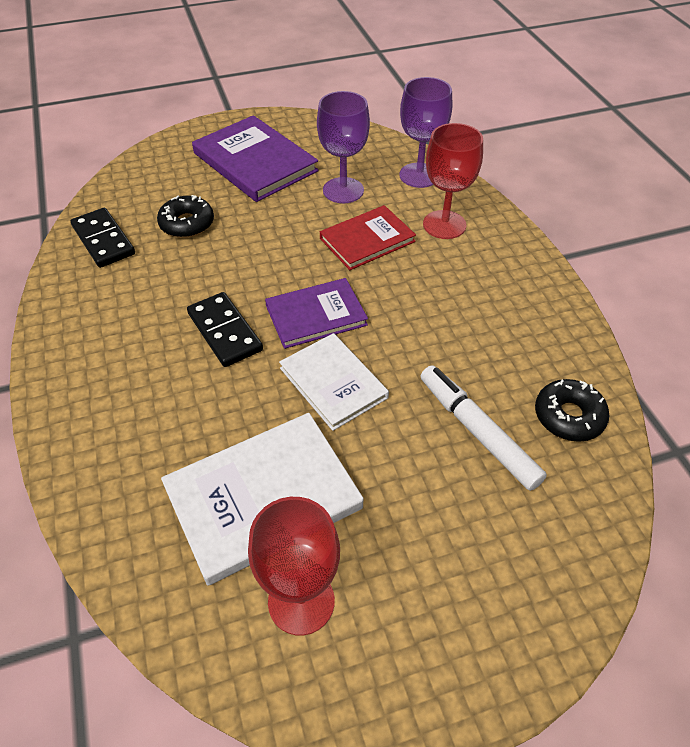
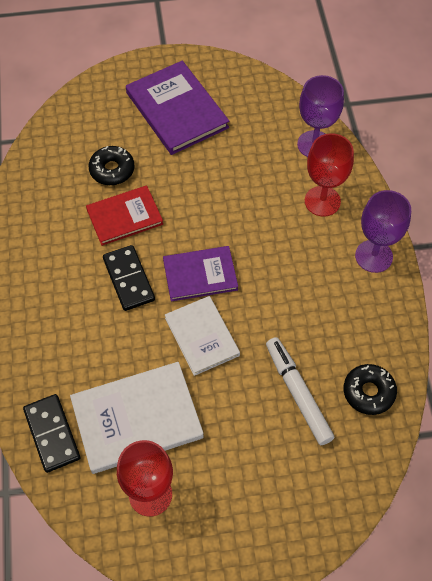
camera: 10 degrees right, 10 degrees up
black domino [71,208,135,268] -> black domino moved to [23,394,80,473]
purple goblet [317,91,370,203] -> purple goblet moved to [355,190,411,273]
red book [320,205,416,270] -> red book moved to [86,185,163,246]

